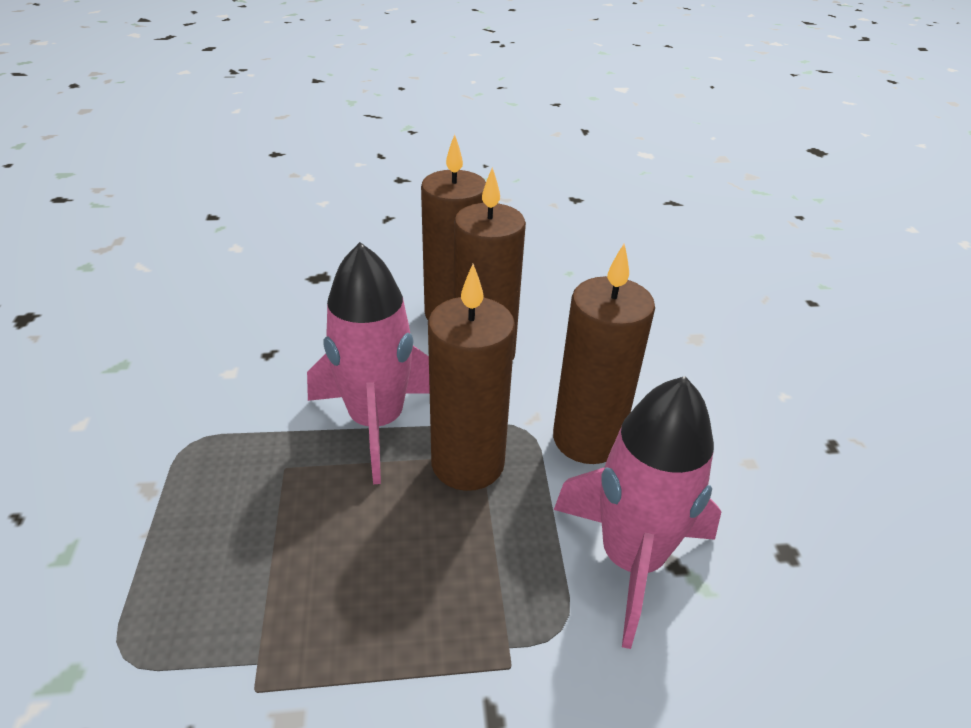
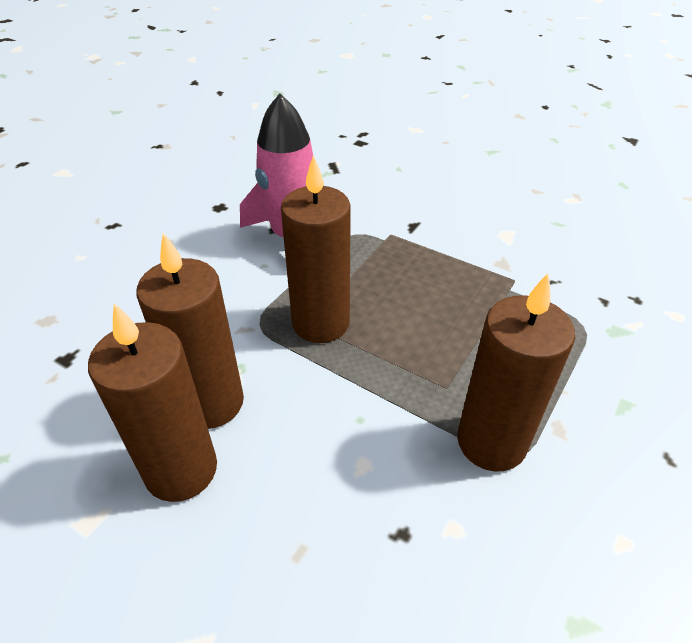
camera: 140 degrees left, 5 degrees up
pink rocket [307,242,430,484] -> none
brown candle [553,243,655,464] -> brown candle moved to [457,273,575,472]

